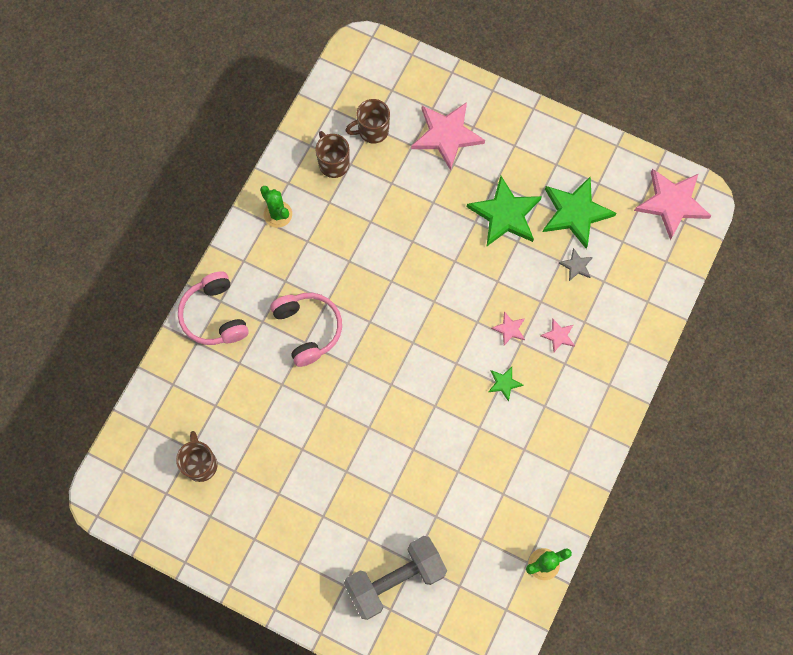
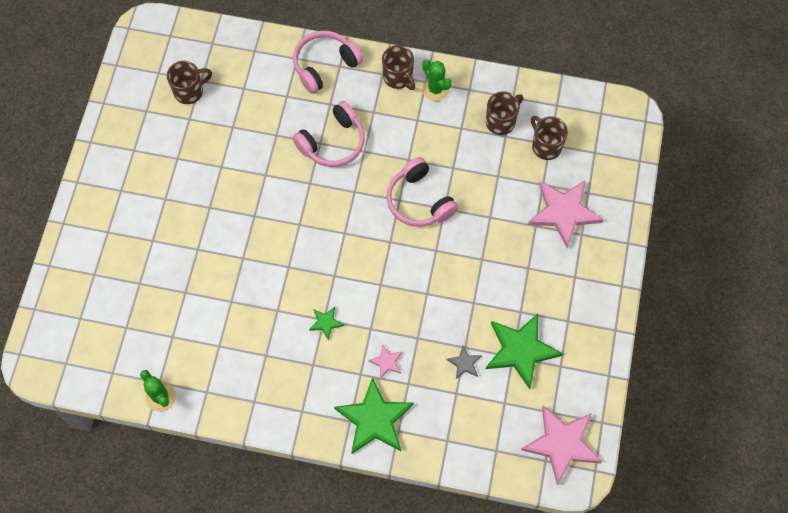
camera: 75 degrees right, 5 degrees down
green cactus [260,186,292,228] -> green cactus turned 75 degrees counterclockwise [422,59,452,101]
grey dumbbell [344,536,447,620] -> none
green star [467,176,542,246] -> green star moved to [334,377,414,454]
pink star [491,311,525,345] -> none
none -> brown mug [382,45,415,90]
none -> pink headphones [387,157,458,227]

